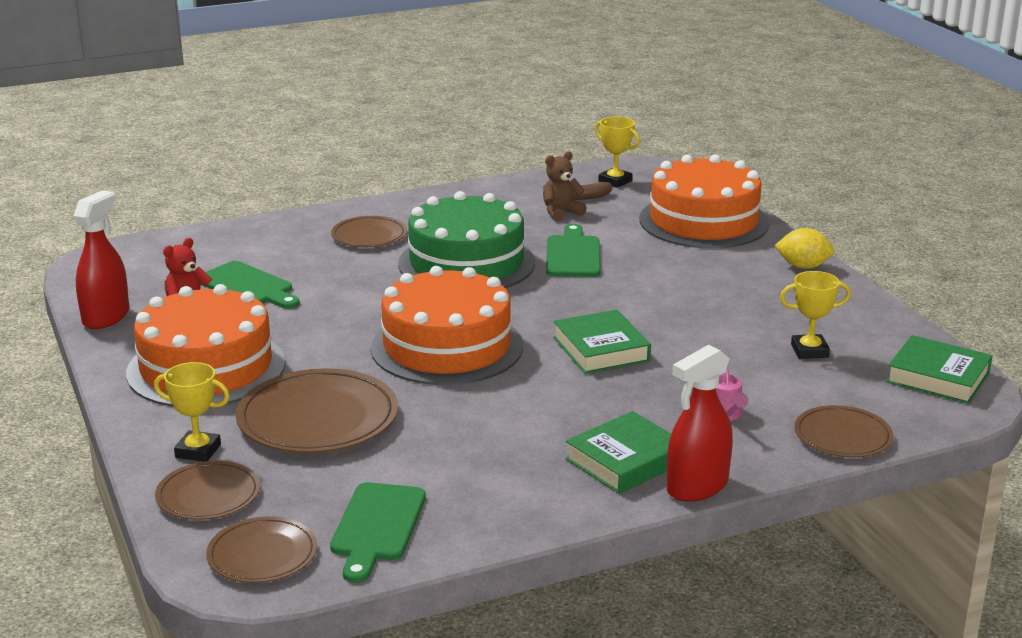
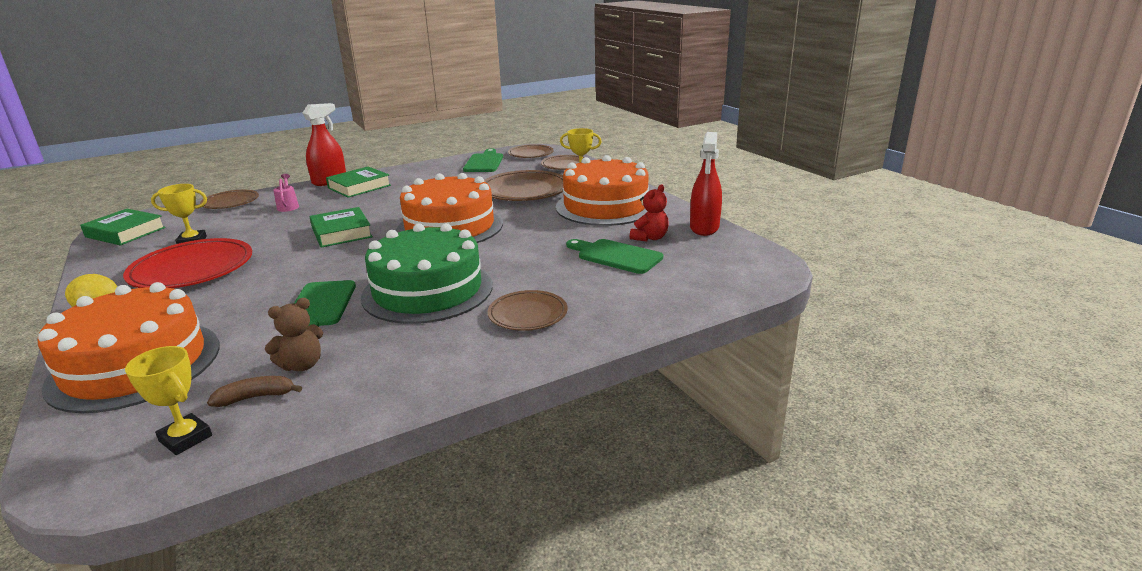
camera: 175 degrees right, 0 degrees up
none -> red plate [123,238,252,288]

